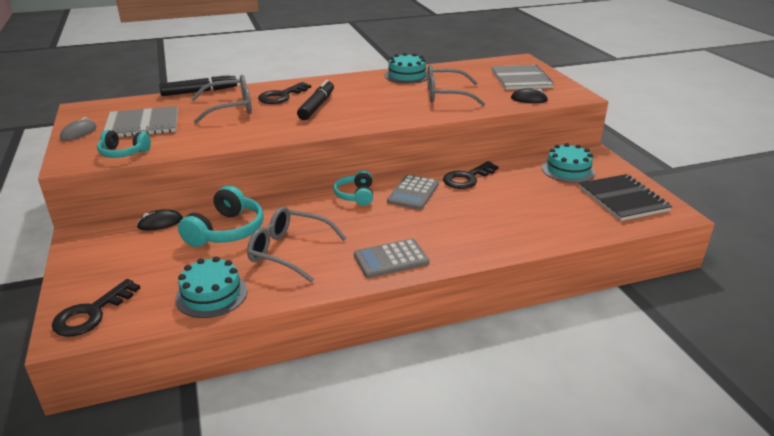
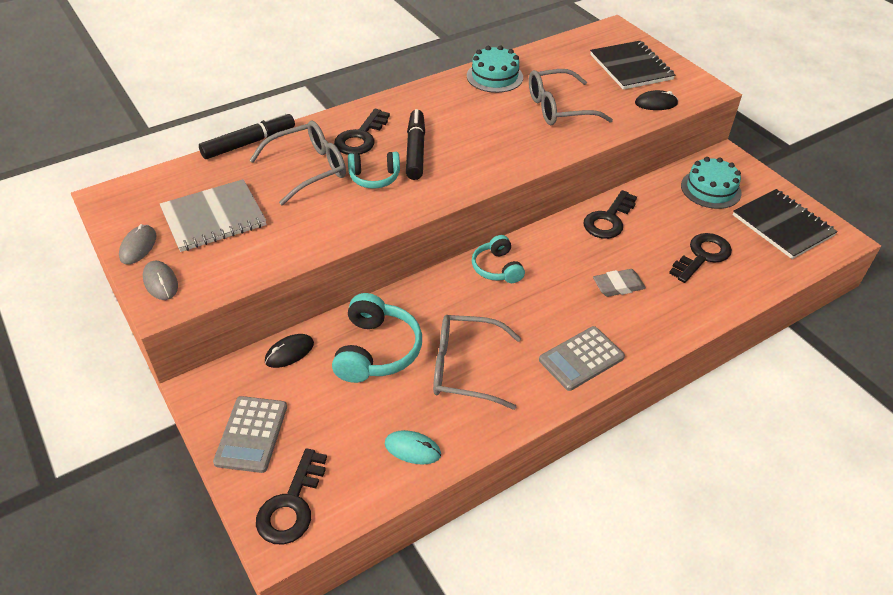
camera: 15 degrees left, 15 degrees up
turquoise headphones [97,130,151,158] -> turquoise headphones moved to [348,152,400,189]
turquoise cake [175,256,247,318] -> turquoise mouse [385,430,441,465]
grey calculator [387,174,439,210] -> grey calculator moved to [213,396,287,473]
grey notebook [491,65,554,90] -> black notebook [590,41,675,90]
none -> grey mouse [143,261,178,300]
none -> grey eraser [593,269,646,297]
none -> black key [669,233,732,283]

